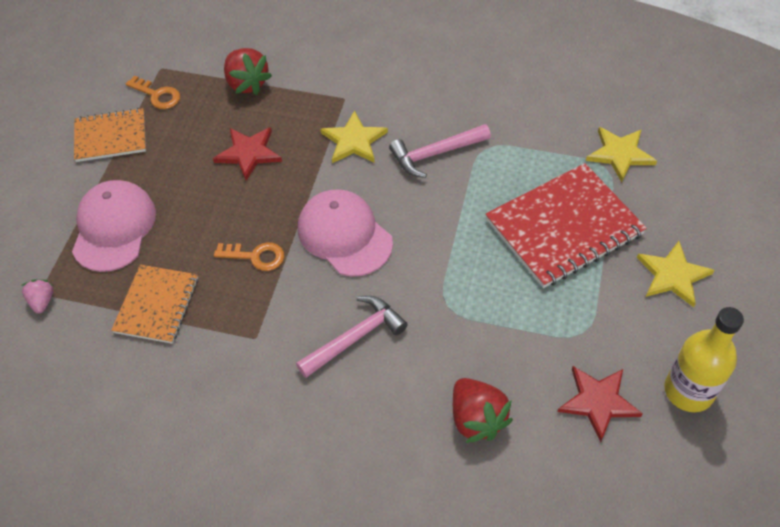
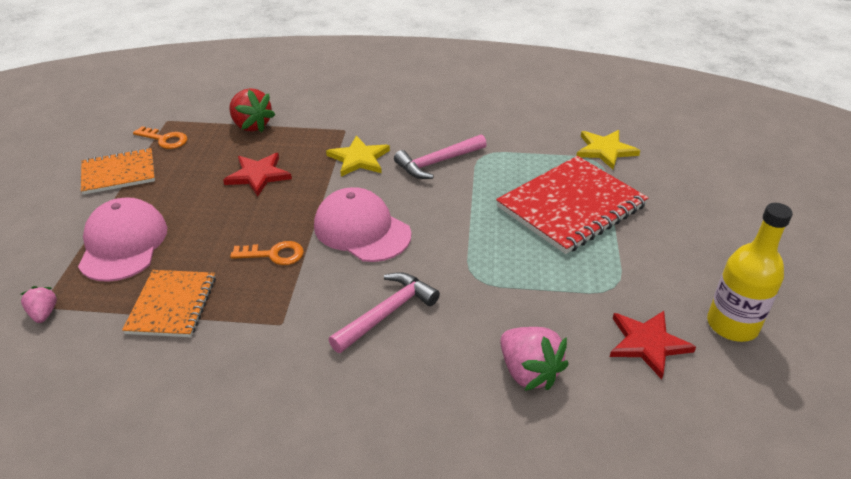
camera: 10 degrees left, 15 degrees down
red strawberry [453,378,513,443] -> pink strawberry [500,327,569,391]
yellow star [637,241,714,307] -> none

